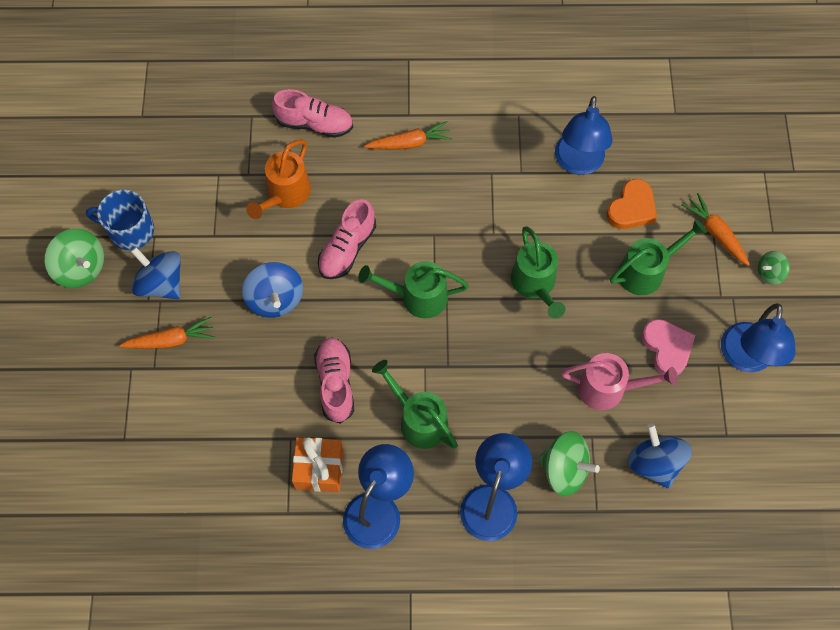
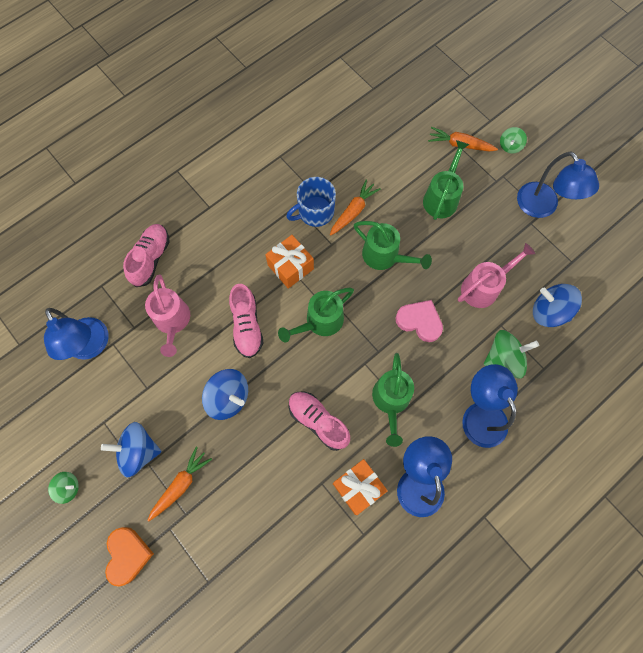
camera: 40 degrees left, 5 degrees up
green spinning top [45,229,104,288] -> green spinning top [48,472,79,504], size x0.57
blue mug [86,190,154,250] -> blue mug moved to [286,177,336,227]
orange watering can [246,139,311,219] -> pink watering can [145,275,190,357]
pink shoe [272,89,353,138] -> pink shoe turned 45 degrees counterclockwise [123,224,170,287]
orange carrot [364,121,453,150] -> orange carrot moved to [330,179,381,236]
green watering can [372,360,458,449] -> green watering can turned 90 degrees counterclockwise [372,353,414,447]
blue lamp [555,96,613,175] -> blue lamp moved to [44,308,109,360]
orange heart [606,179,657,229] -> orange heart moved to [105,527,154,587]
pink heart [641,319,695,376] -> pink heart moved to [396,300,443,342]
none -> orange gift [265,235,314,289]

